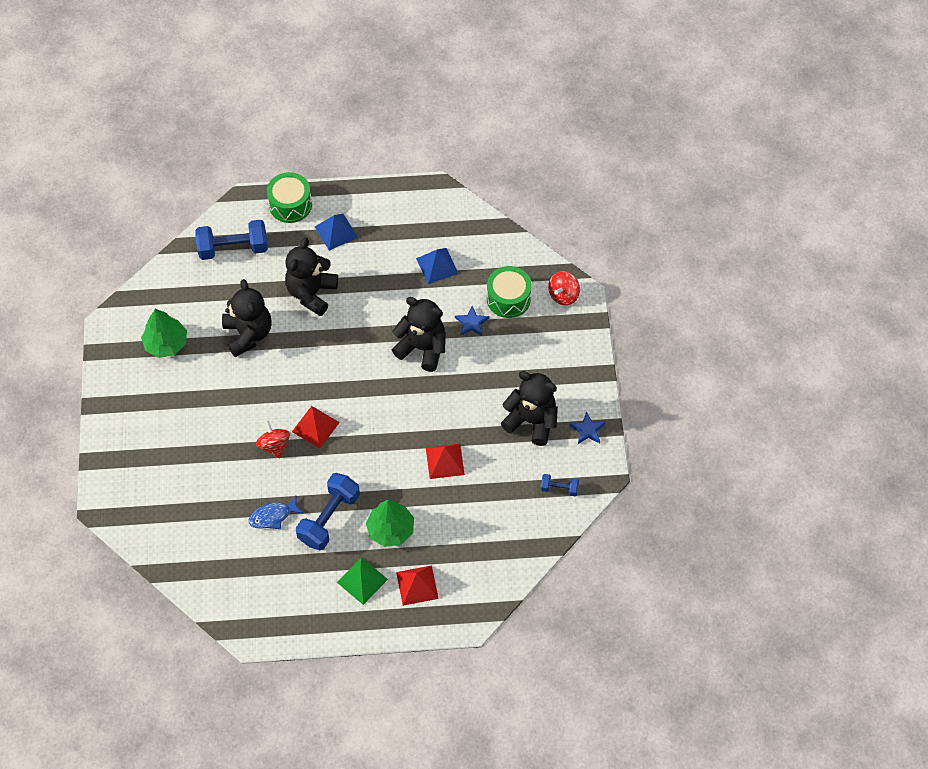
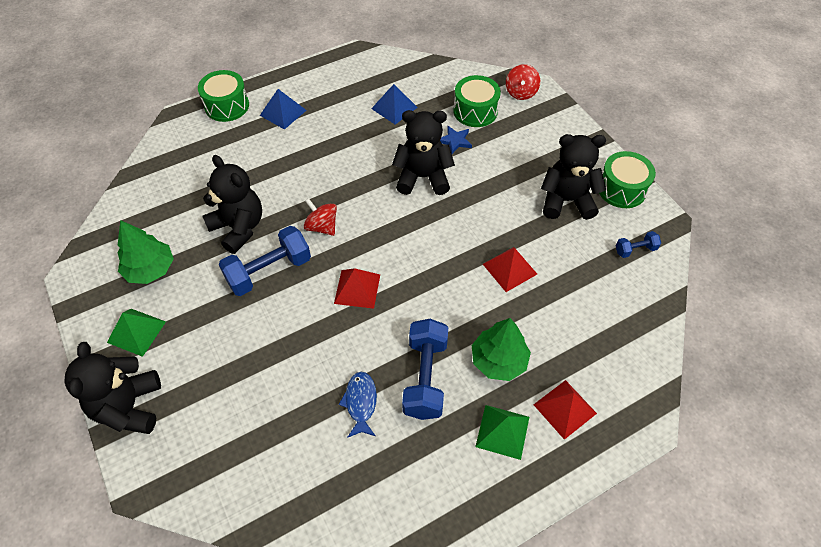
camera: 25 degrees left, 5 degrees down
blue dumbbell [195,220,268,260] -> blue dumbbell moved to [219,226,311,296]
blue fish [249,496,304,529] -> blue fish turned 135 degrees clockwise [339,372,377,438]
red spinning top [256,420,290,458] -> red spinning top moved to [304,198,337,236]
black teddy bear [285,238,338,316] -> black teddy bear moved to [64,342,161,434]
blue star [569,411,605,444] -> green drum [599,151,656,208]
none -> green pyramid [107,309,166,357]

